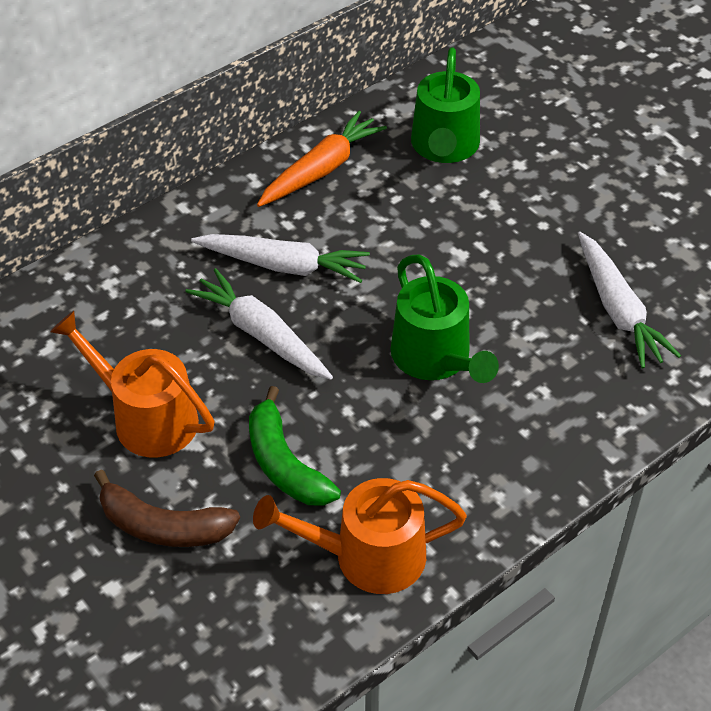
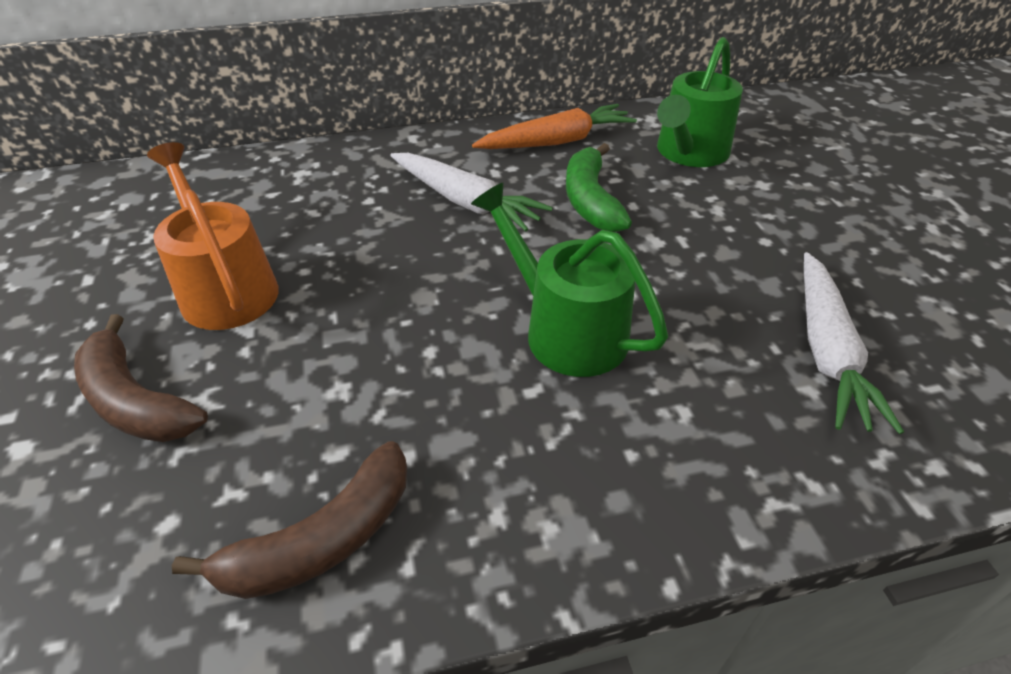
camera: 25 degrees right, 5 degrees down
white carrot [185,268,333,380] -> none
green banana [249,386,341,506] -> green banana moved to [566,143,632,232]
orange watering can [253,478,467,594] -> brown banana [172,441,407,599]
green watering can [390,254,499,383] -> green watering can turned 135 degrees clockwise [471,183,668,377]

